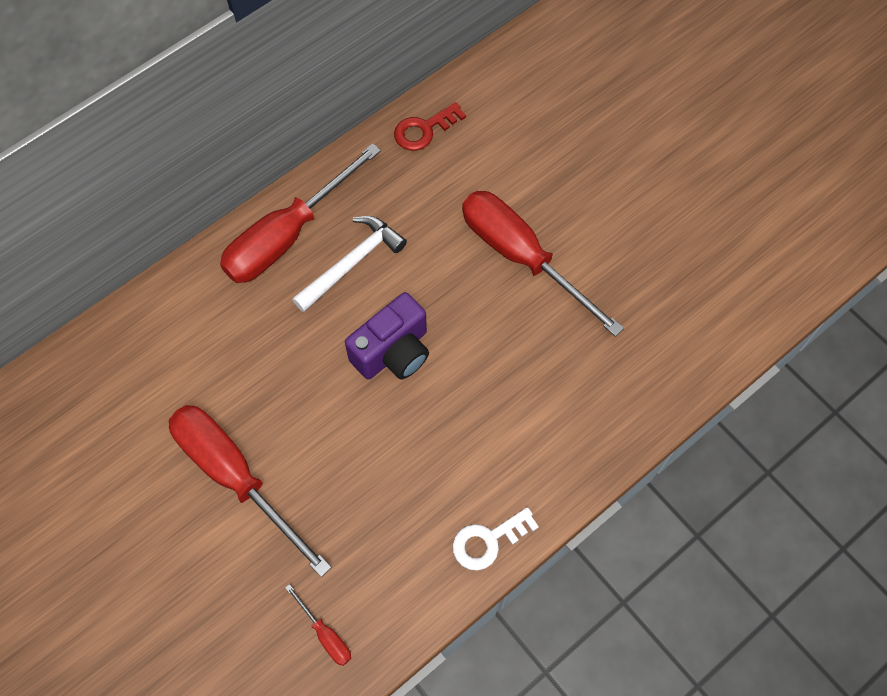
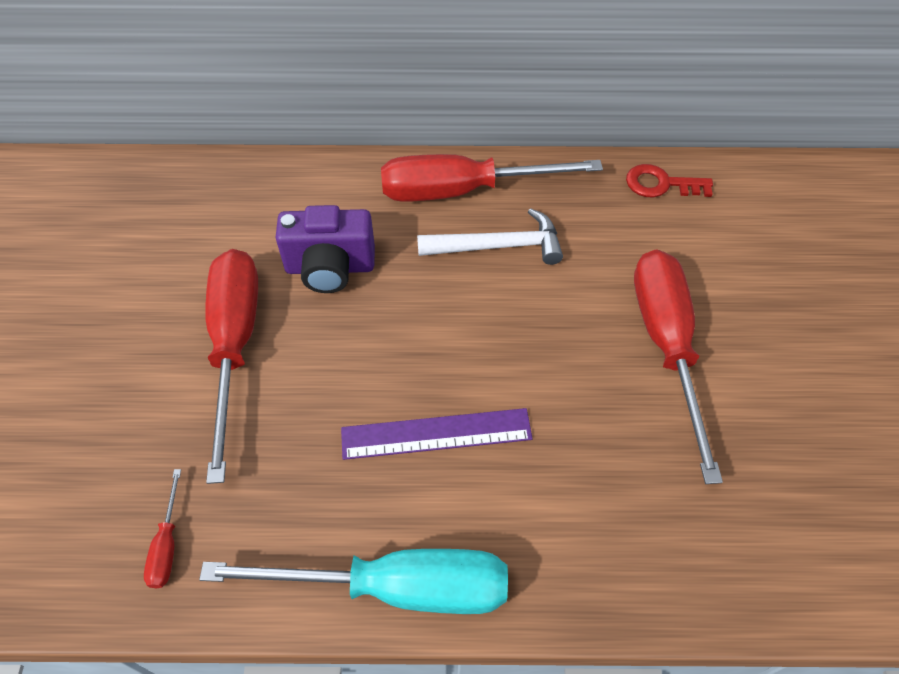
camera: 40 degrees right, 10 degrees down
purple camera [345,292,429,380] -> purple camera moved to [276,205,375,293]
white key [453,507,539,571] -> turquoise screwdriver [199,549,508,614]
none -> purple ruler [341,408,533,460]

